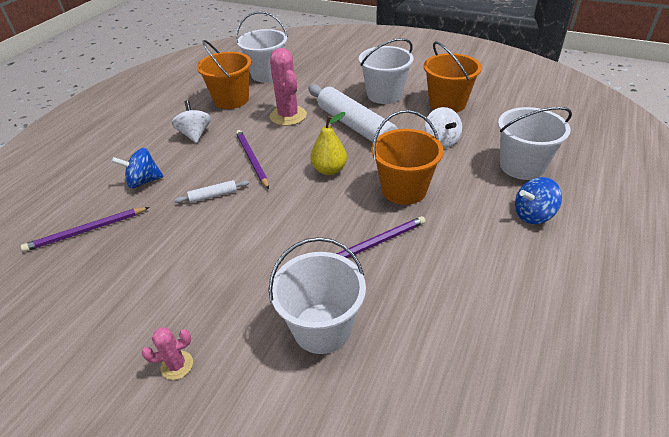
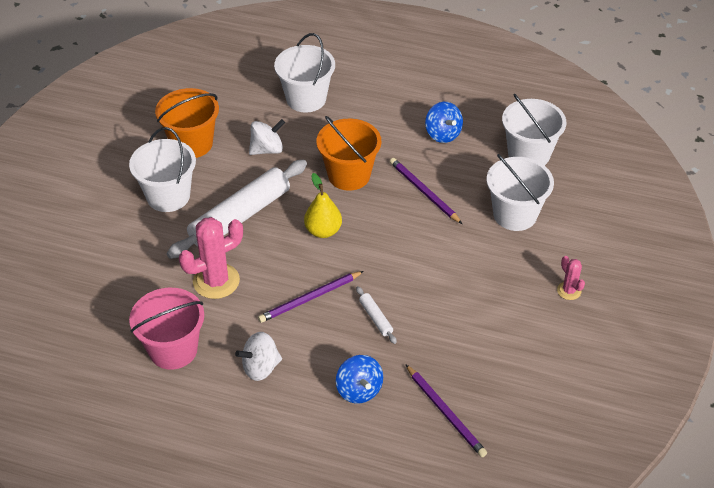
camera: 100 degrees left, 5 degrees up
orange bucket [197,40,251,109] -> pink bucket [129,288,204,370]
white bucket [236,11,288,82] -> white bucket moved to [502,94,566,165]
blue spinning top [515,177,562,224] -> blue spinning top moved to [425,102,463,143]

